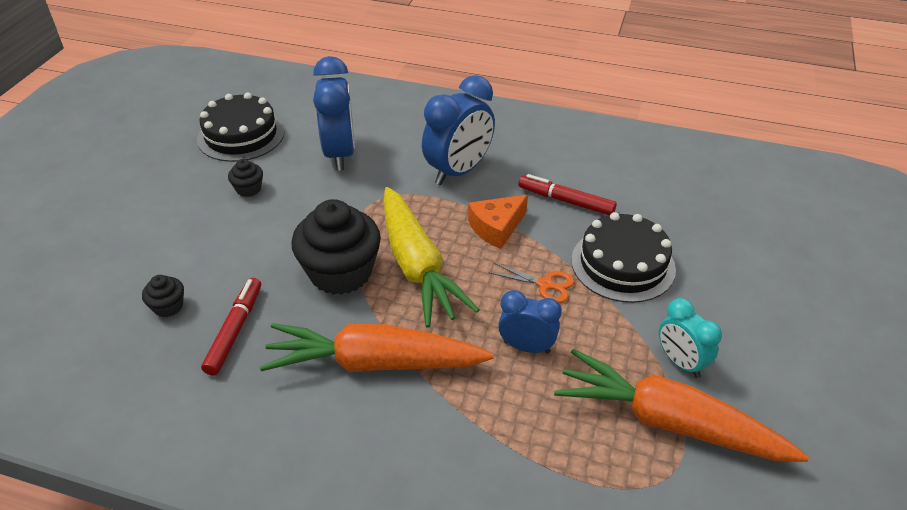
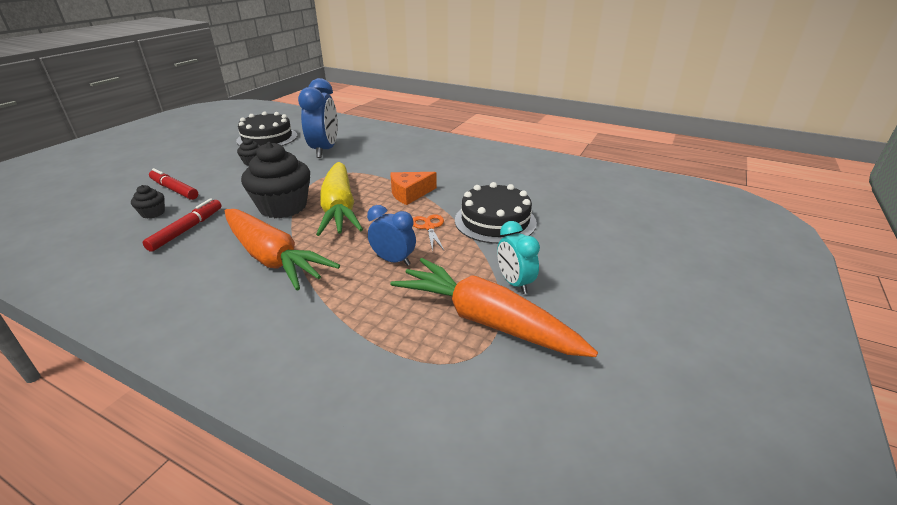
camera: 10 degrees right, 10 degrees down
orange carrot [260,323,494,372] -> orange carrot turned 150 degrees counterclockwise [225,209,340,290]
blue clock [422,75,495,185] -> none
orange scissors [490,262,574,303] -> orange scissors turned 135 degrees counterclockwise [413,214,445,251]
red marker [519,174,617,215] -> red marker moved to [149,168,198,200]

